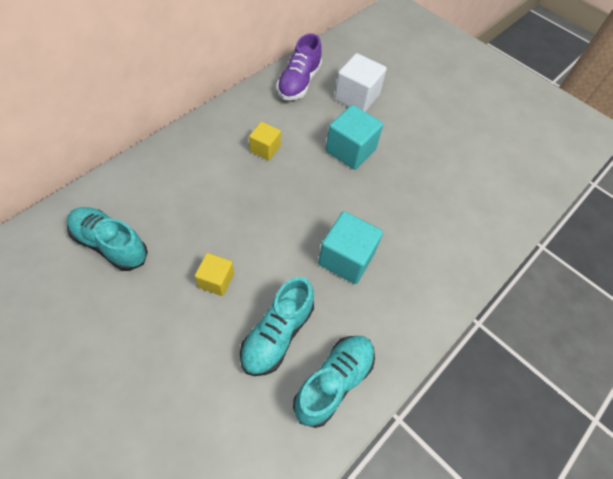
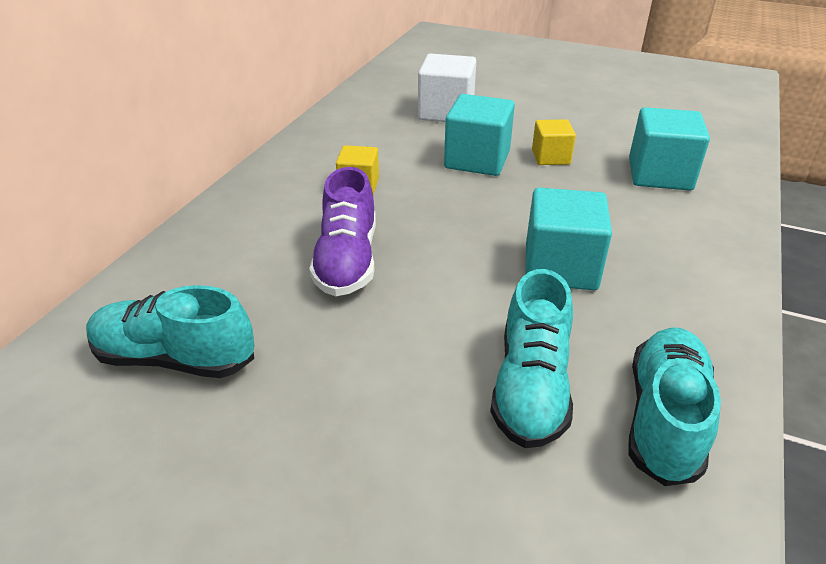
camera: 15 degrees left, 20 degrees down
yellow cube [195,253,234,296] -> yellow cube moved to [532,119,576,165]
purple shoe [277,33,322,100] -> purple shoe moved to [309,167,376,296]
none -> turquoise cube [629,107,710,191]

